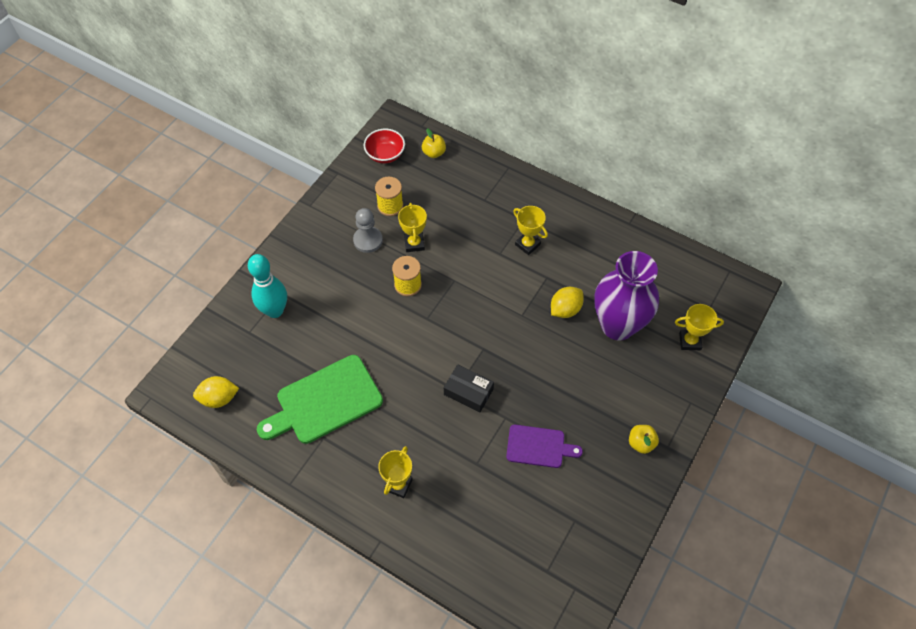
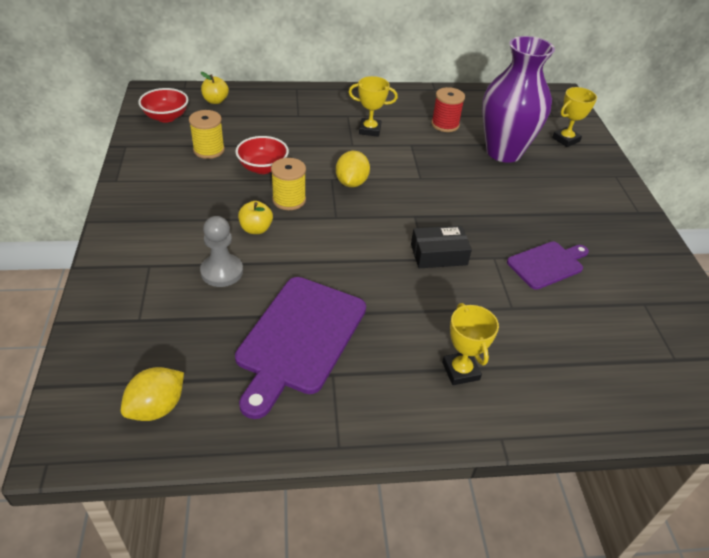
camera: 40 degrees left, 15 degrees down
turquoise bowling pin [248,254,287,318] -> none
green cutting board [257,355,383,444] -> purple cutting board [235,277,366,419]
grey pawn [353,208,383,253] -> grey pawn moved to [200,216,243,287]
yellow trophy [398,203,427,252] -> red bowl [235,136,289,174]
yellow lemon [551,287,584,318] -> yellow lemon moved to [336,151,370,187]
yellow apple [629,425,659,454] -> yellow apple moved to [238,201,273,234]
none -> red spool [431,87,465,132]

